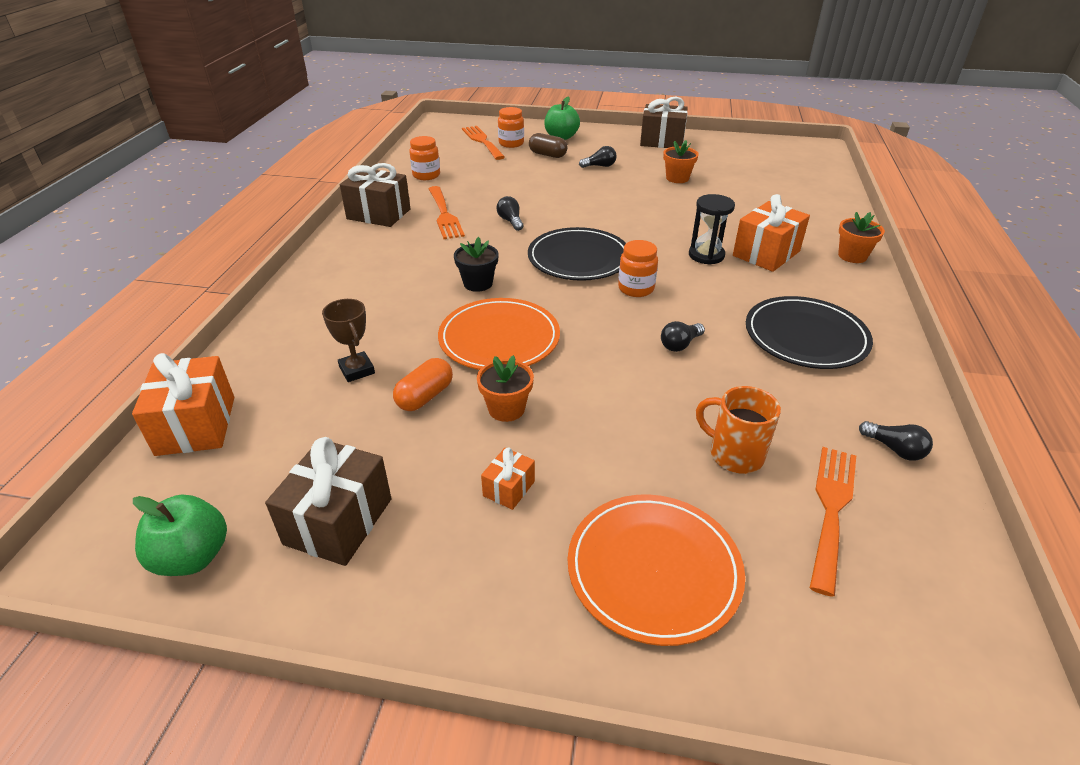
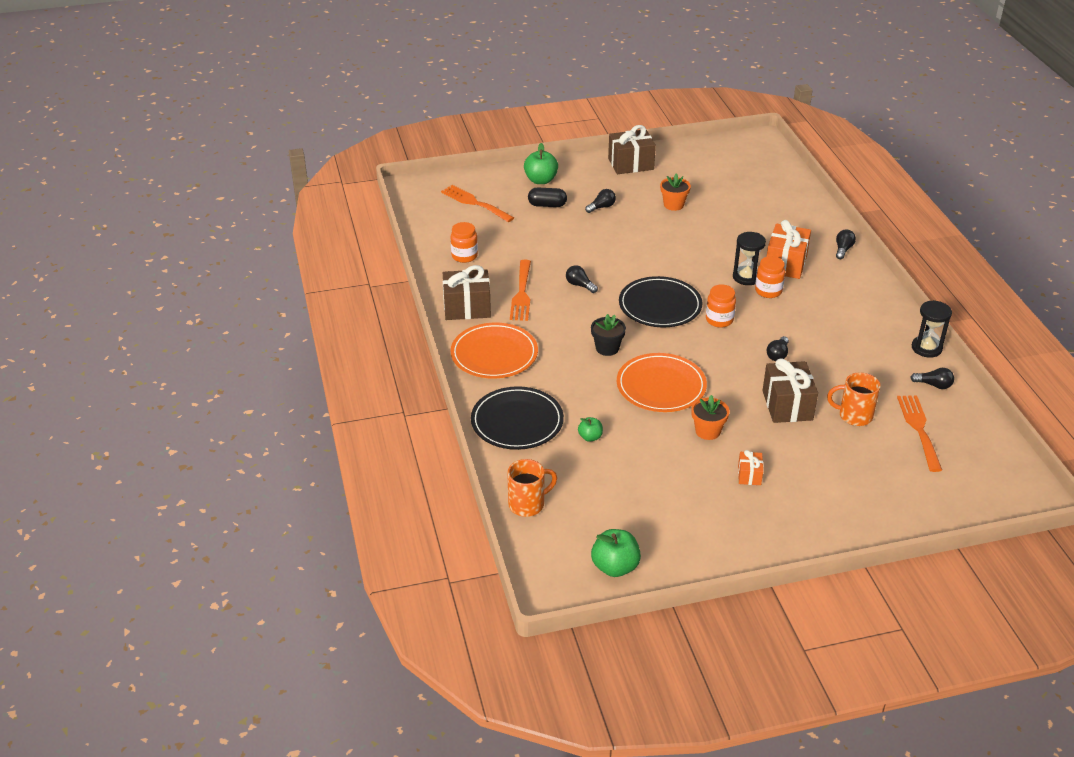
camera: 25 degrees left, 0 degrees up
orange gift [132,353,234,456] -> orange mug [507,459,557,517]
brown gift [265,437,392,566] -> brown gift moved to [762,359,818,423]
brown trophy [322,299,375,382] -> green apple [578,417,603,442]
orange capsule [393,358,453,411] -> none
orange fork [429,186,465,239] -> orange fork turned 45 degrees clockwise [510,260,531,321]
orange jar [498,107,524,148] -> orange jar moved to [755,256,785,298]
brown capsule [529,133,567,158] -> black capsule [528,188,567,207]
orange plate [568,494,745,646] -> orange plate moved to [451,323,538,378]
black plate [746,296,873,369] -> black plate moved to [471,386,564,450]
orange flower pot [838,212,885,263] -> black light bulb [836,229,856,259]
none -> black hourglass [912,300,952,358]

